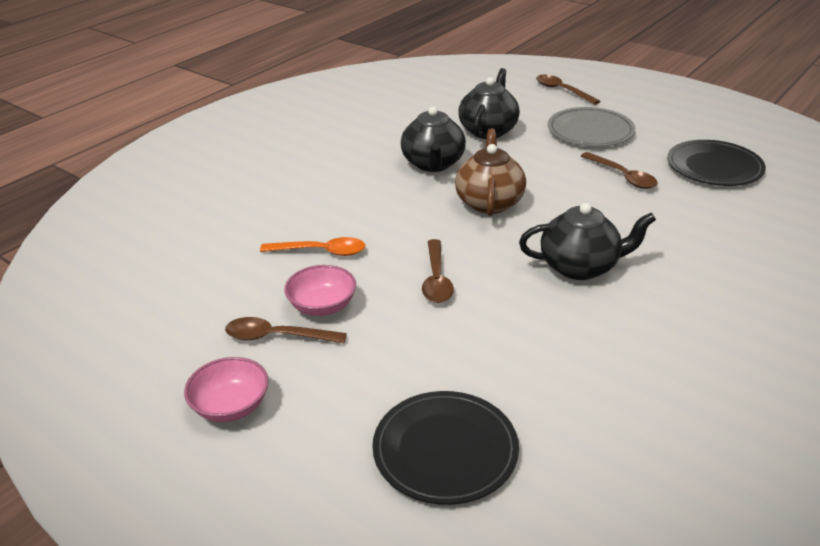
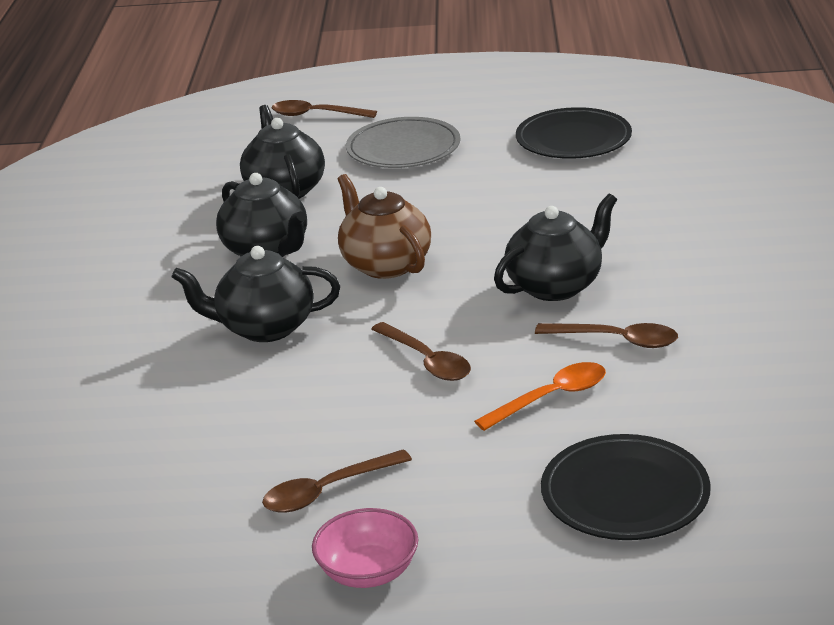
camera: 35 degrees left, 5 degrees down
orange spoon [260,237,366,256] -> orange spoon moved to [474,362,606,431]
pink bowl [284,265,356,316] -> none
brown spoon [581,152,658,189] -> brown spoon moved to [535,323,678,348]
none -> black teapot [172,246,340,342]

